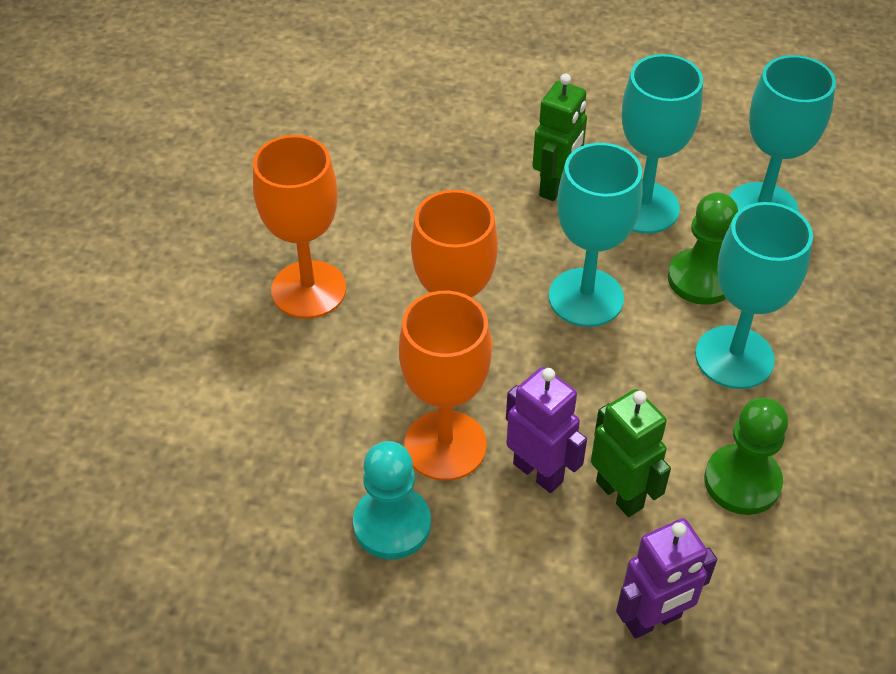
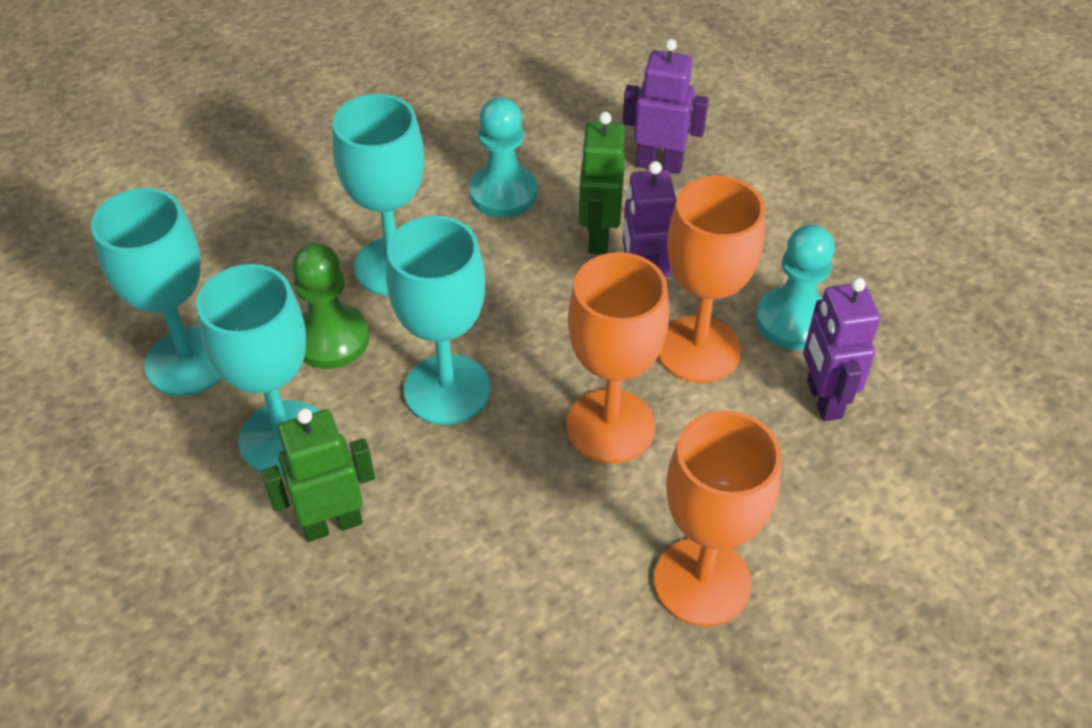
camera: 140 degrees left, 0 degrees up
green pawn [704,398,788,515] -> turquoise pawn [469,97,537,218]
none -> purple robot [803,277,881,421]

